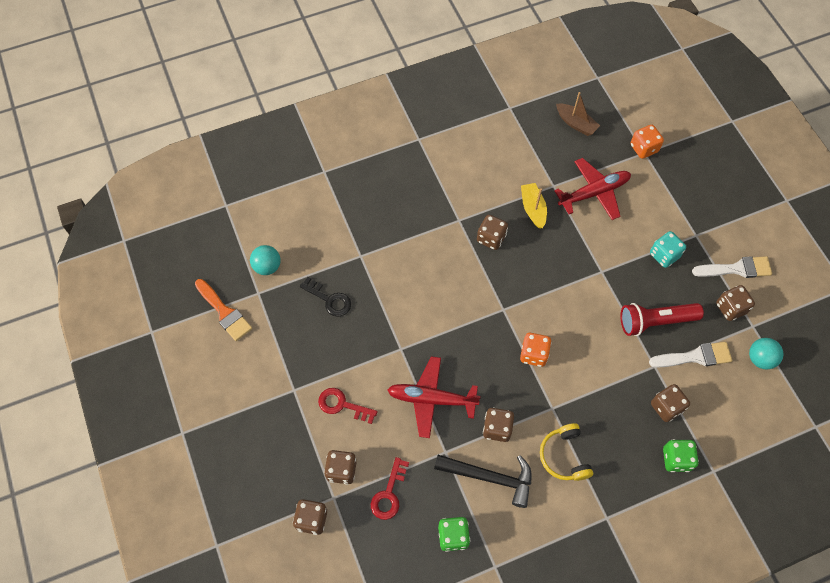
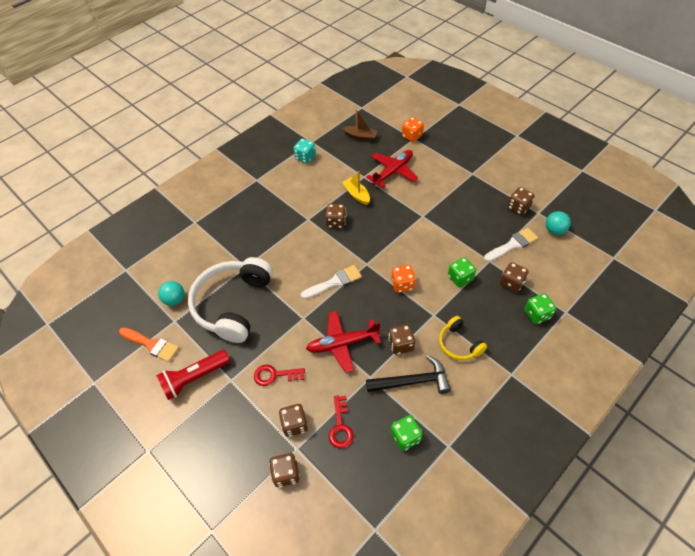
camera: 20 degrees left, 10 degrees down
black key [300,277,351,317] -> white headphones [188,257,273,343]
red flashlight [620,303,704,336] -> red flashlight moved to [156,350,230,400]
turquoise dice [650,231,686,268] -> turquoise dice moved to [293,139,316,163]
white brush [692,256,772,278] -> white brush moved to [301,265,362,299]
none -> green dice [448,257,476,287]

